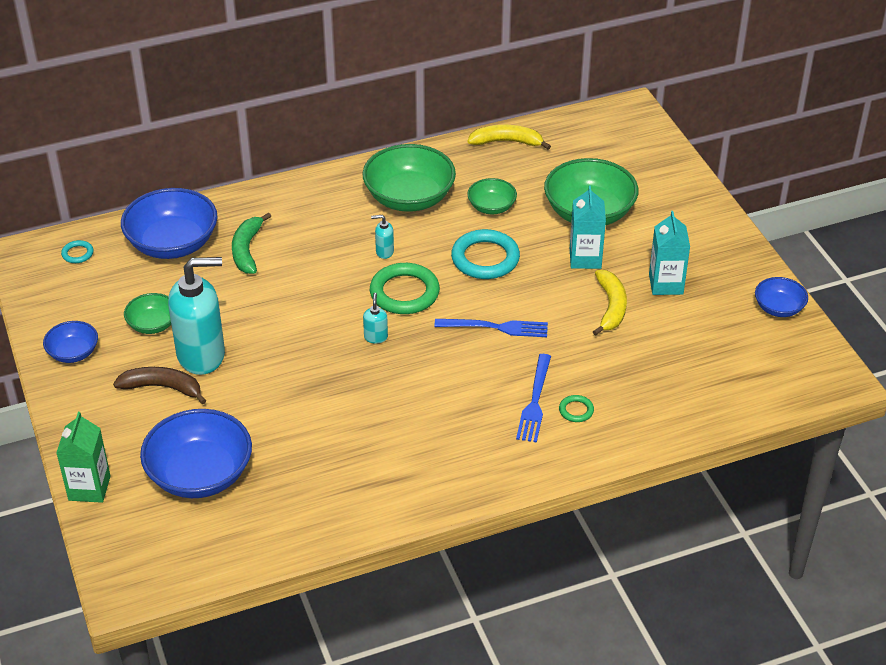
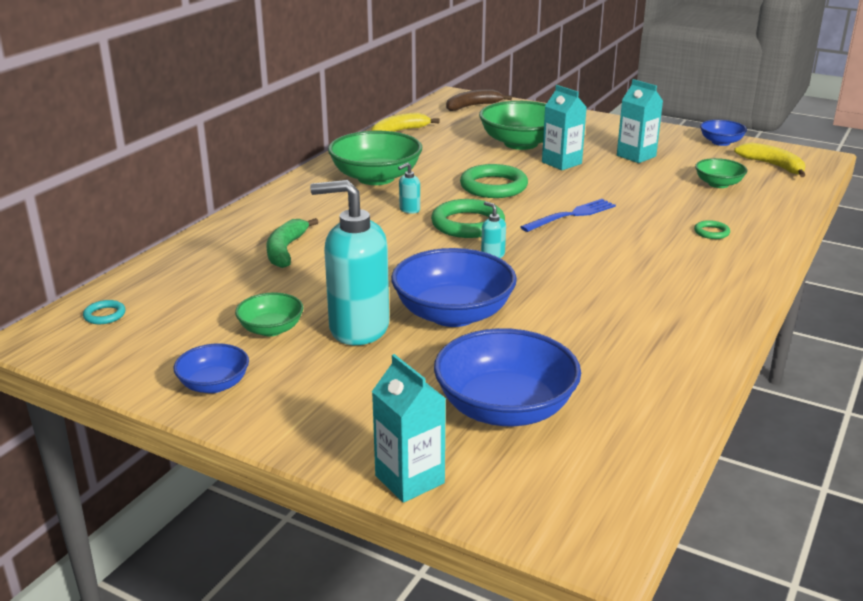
camera: 40 degrees left, 15 degrees down
green carton [56,412,111,503] -> turquoise carton [372,354,446,503]
brown banana [113,367,206,404] -> brown banana moved to [446,89,512,111]
blue bowl [121,188,217,259] -> blue bowl moved to [391,248,517,327]
turquoise soap dispenser [168,257,225,375] -> turquoise soap dispenser turned 120 degrees counterclockwise [310,180,389,345]
green banana [232,212,271,274] -> green banana turned 45 degrees clockwise [266,218,318,268]
turquoise ring [451,229,520,279] -> green ring [460,164,528,198]
green bowl [467,178,517,214] -> green bowl moved to [695,158,747,188]
blue fork [516,354,551,442] -> none
yellow banana [593,270,627,336] -> yellow banana moved to [734,142,805,177]

